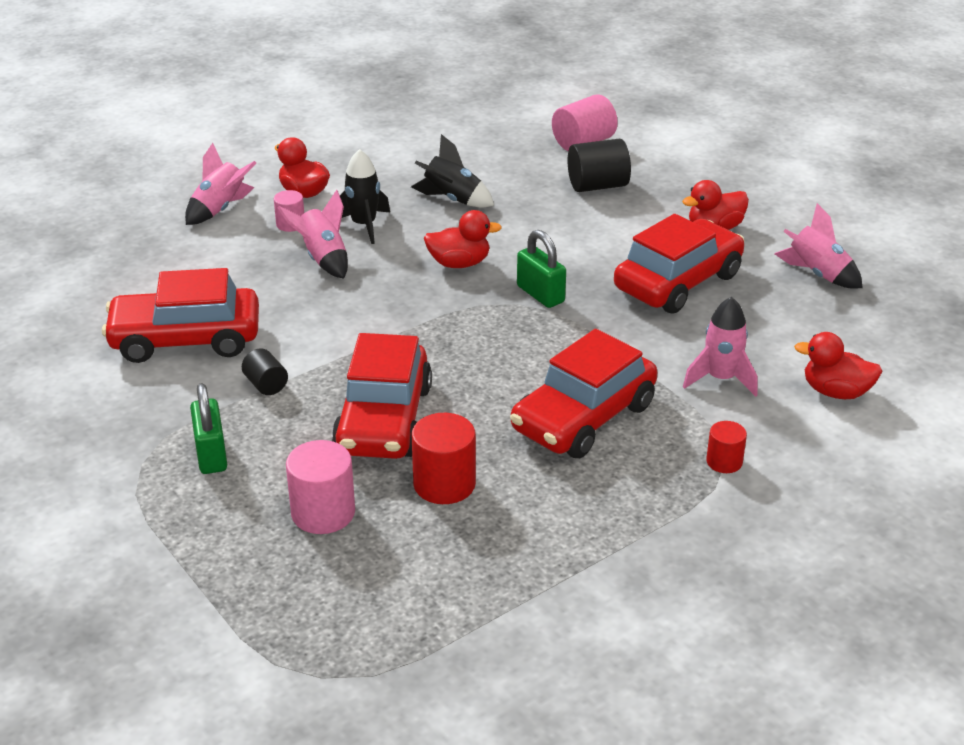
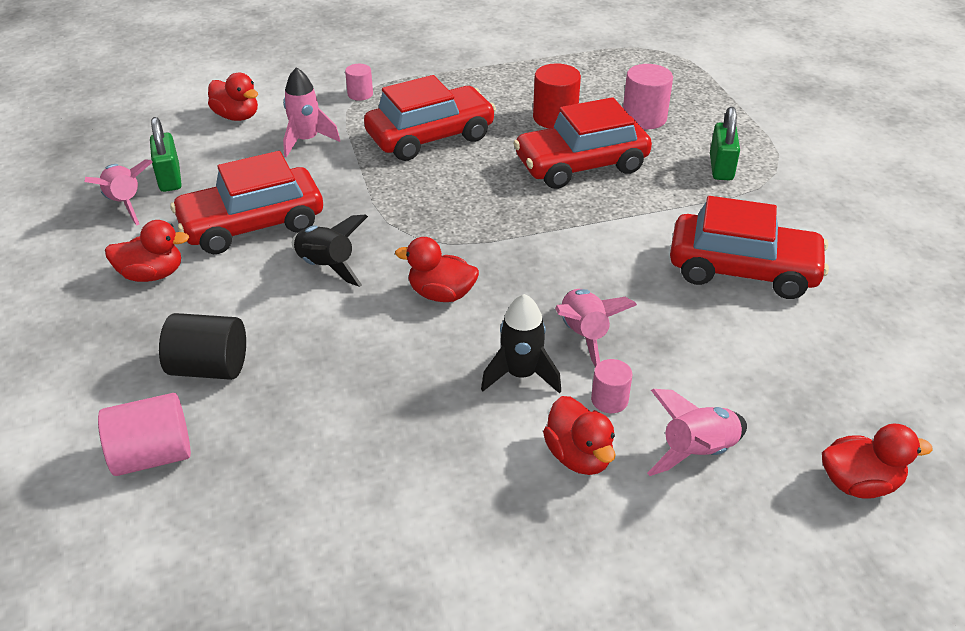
camera: 160 degrees left, 5 degrees up
black cylinder [242,349,288,395] -> none
red car [332,333,432,459] -> red car turned 135 degrees counterclockwise [513,97,652,189]
black rocket [411,134,494,208] -> black rocket moved to [292,214,368,287]
green padlock [517,230,566,308] -> green padlock moved to [150,117,182,192]
red cylinder [706,421,747,473] -> pink cylinder [345,64,373,101]
none -> red duck [822,423,933,499]

